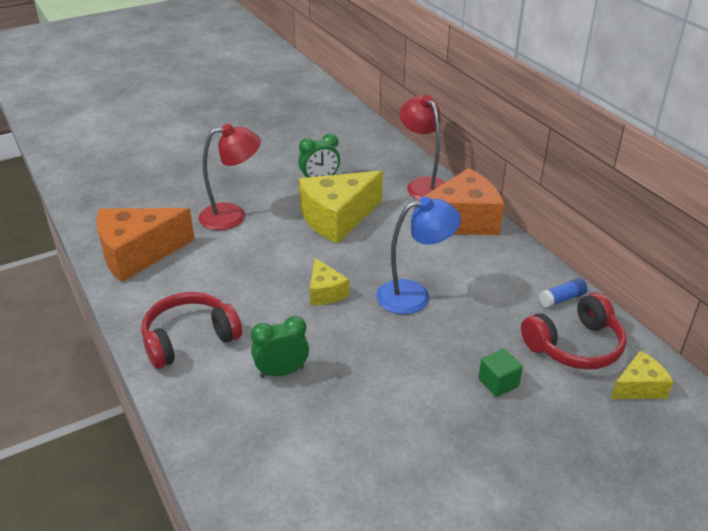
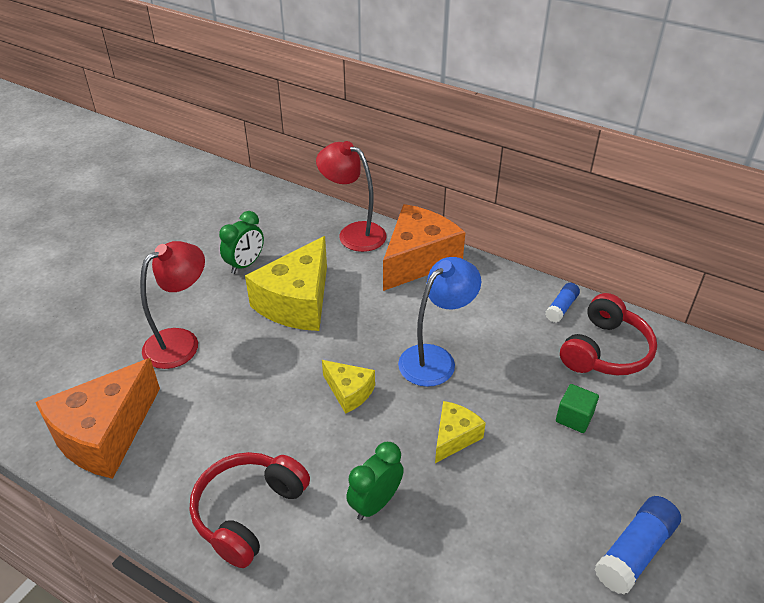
camera: 30 degrees left, 5 degrees up
yellow cheese [611,351,674,399] -> yellow cheese moved to [435,401,486,463]
none -> blue glue stick [594,496,681,595]

